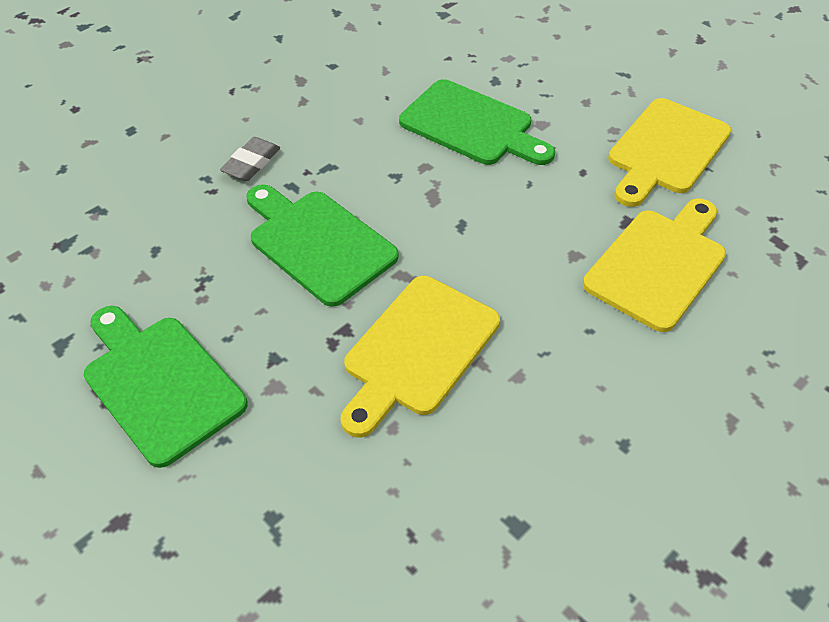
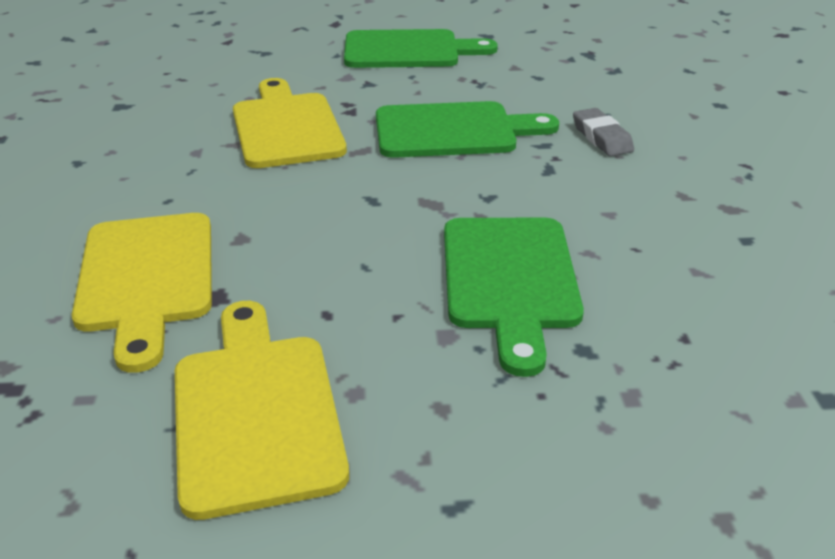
camera: 130 degrees right, 15 degrees down
green cutting board [399,79,555,165] -> green cutting board turned 75 degrees counterclockwise [444,218,584,377]

